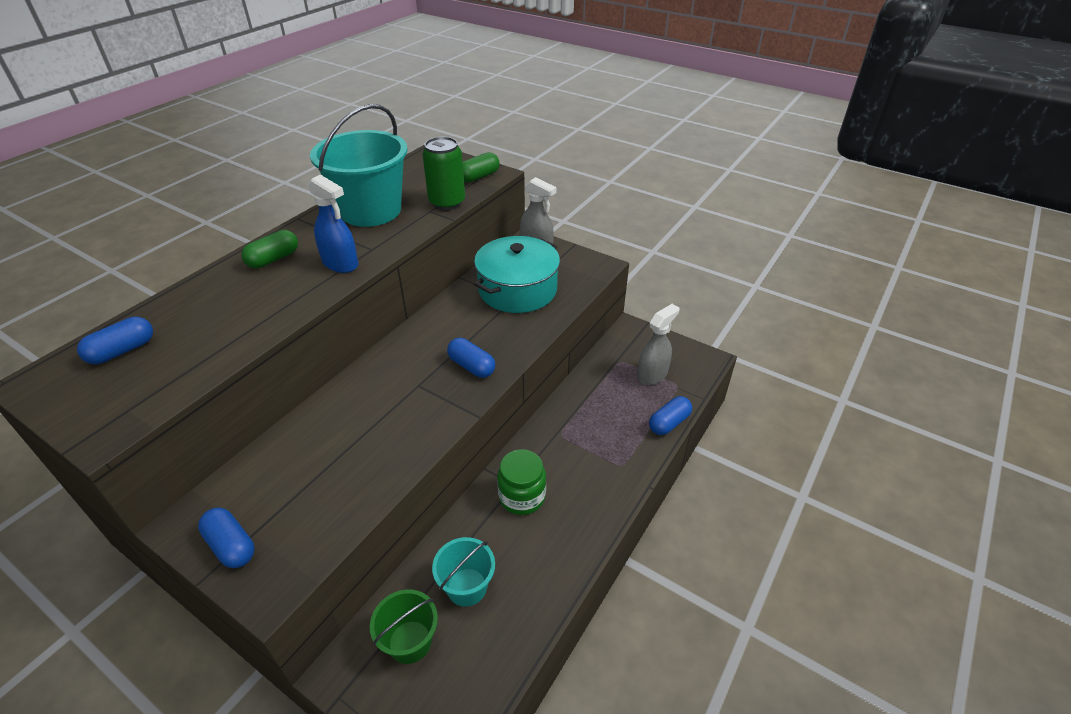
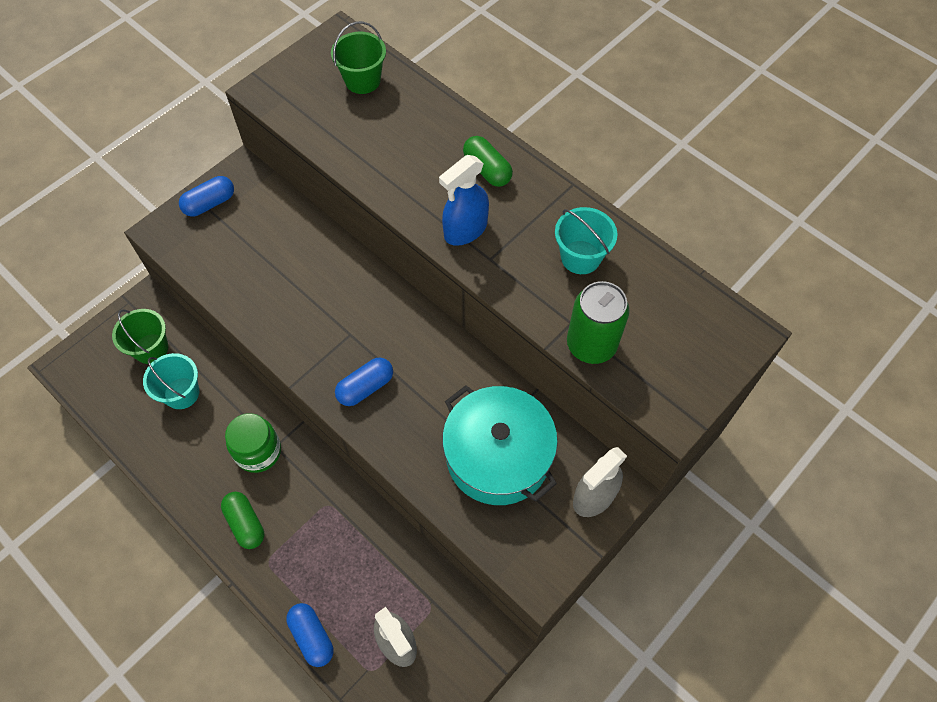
camera: 100 degrees right, 20 degrees up
blue capsule [77,317,153,364] -> green bucket [331,21,386,94]
turquoise bucket [310,104,408,227] -> turquoise bucket [555,207,618,274], size x0.52
green capsule [463,152,499,183] -> green capsule moved to [221,492,264,549]

